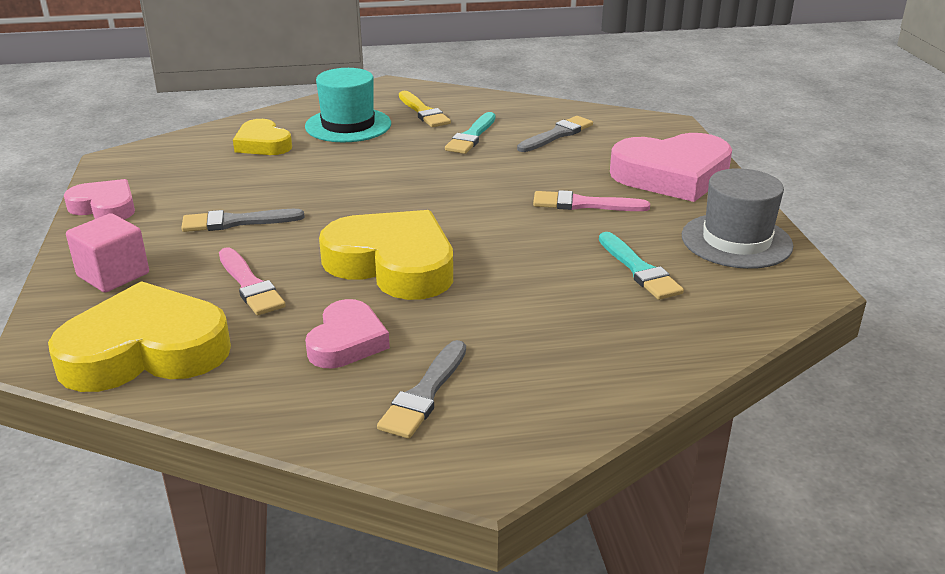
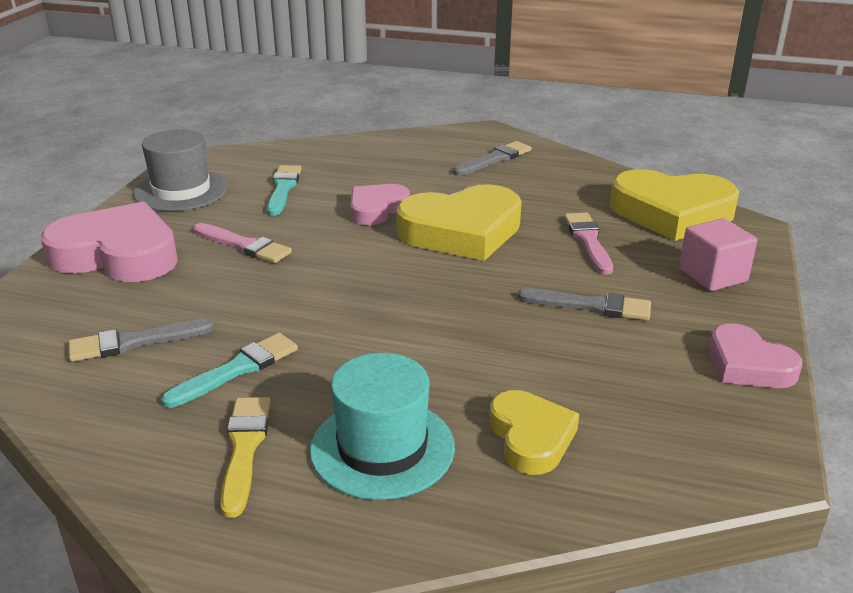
camera: 155 degrees left, 0 degrees up
pink heart [305,299,390,368] -> pink heart moved to [350,184,410,225]
yellow heart [319,210,453,300] -> yellow heart turned 75 degrees counterclockwise [396,184,522,261]

